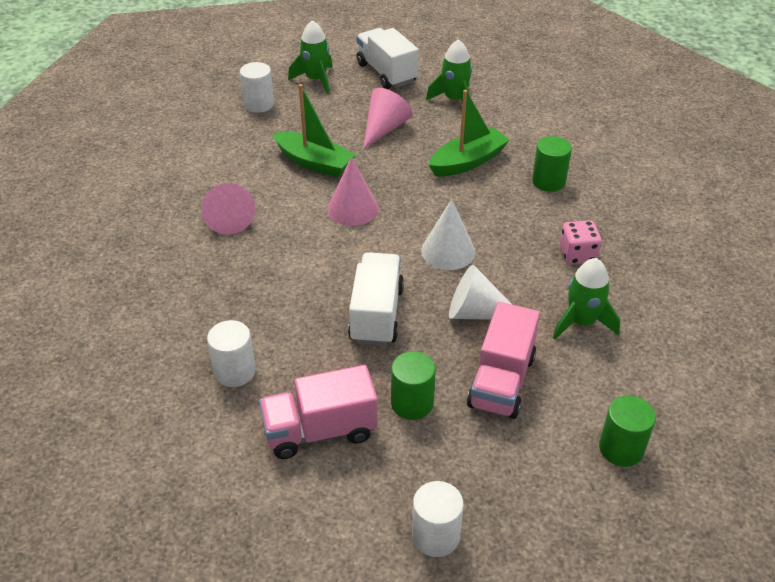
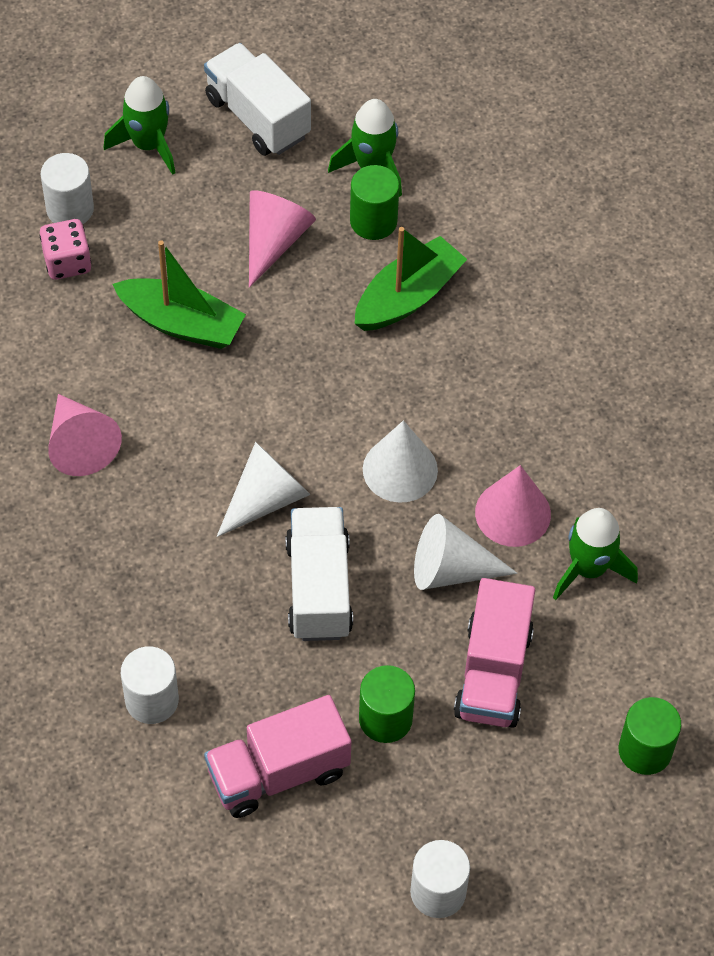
camera: 10 degrees left, 15 degrees up
pink cone [327,157,379,226] -> pink cone moved to [475,465,551,547]
green cylinder [532,136,572,192] -> green cylinder moved to [350,165,399,240]
pink dice [560,220,602,265] -> pink dice moved to [40,219,91,280]
none -> white cone [217,442,310,537]

